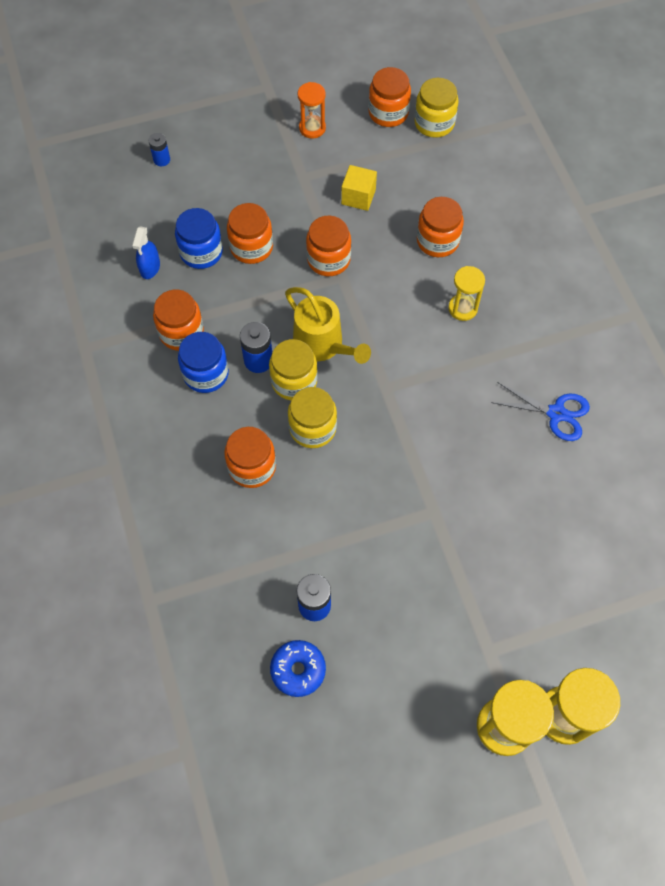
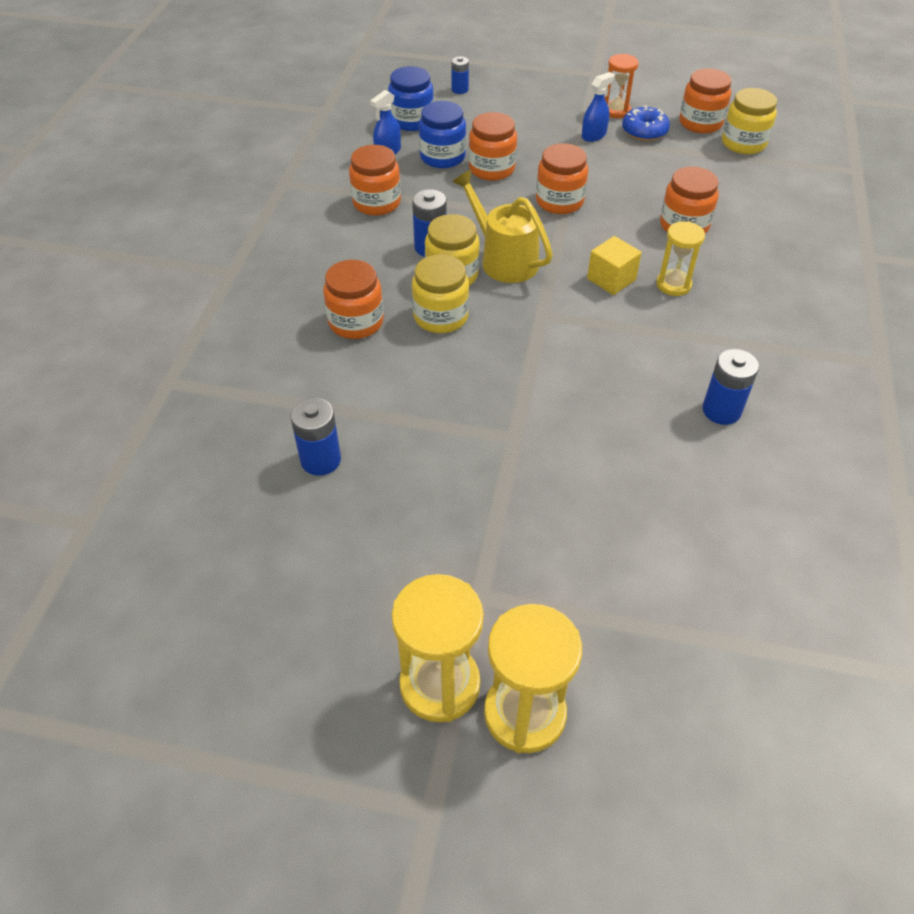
camera: 30 degrees right, 15 degrees down
blue jar [178,332,229,393] -> blue jar moved to [388,66,434,131]
blue donut [270,640,326,697] -> blue donut moved to [622,105,670,141]
yellow watering can [285,287,371,364] -> yellow watering can turned 150 degrees clockwise [452,170,553,283]
yellow cube [341,165,377,211] -> yellow cube moved to [587,236,642,295]
blue scissors [491,383,590,441] -> blue battery [702,349,759,425]
none -> blue spray bottle [582,72,615,142]

